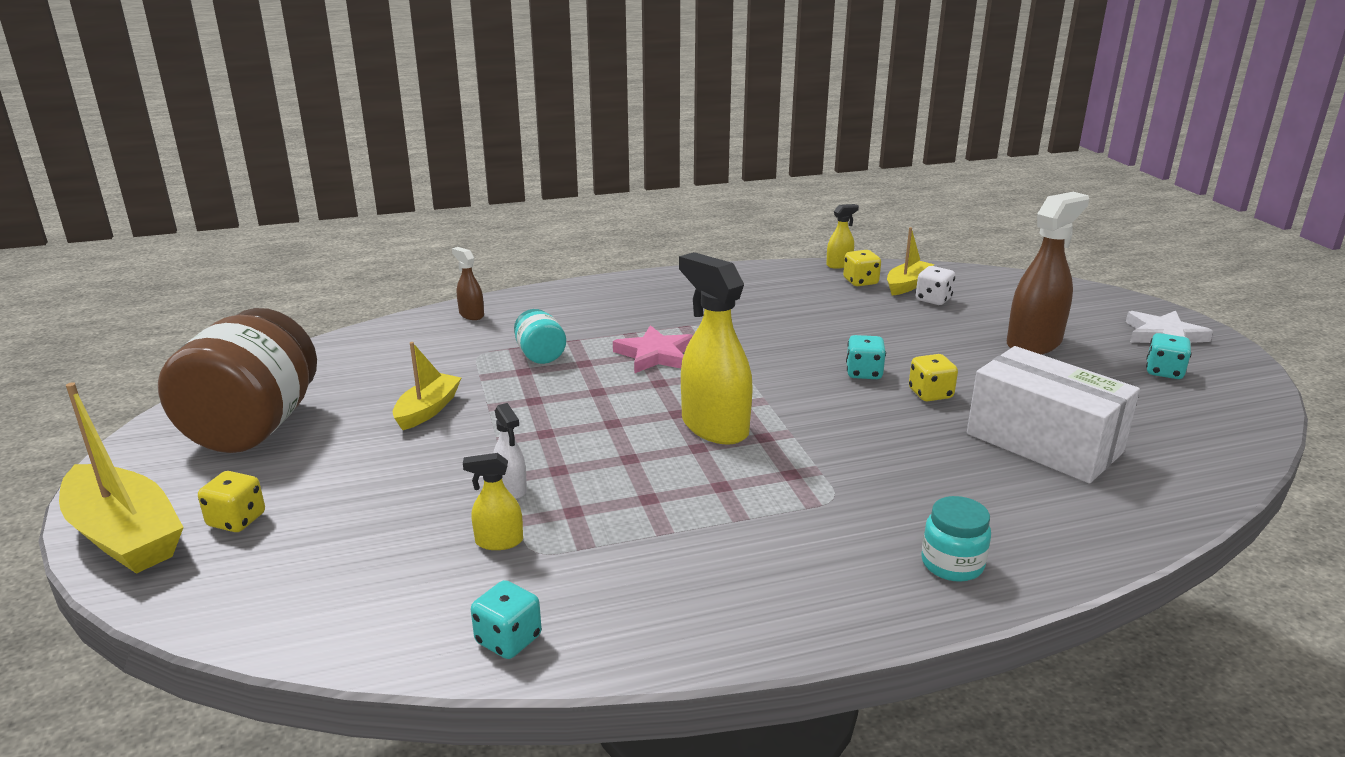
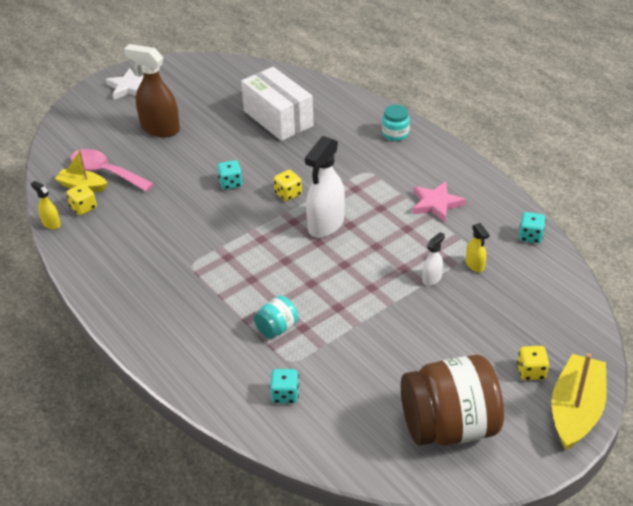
camera: 110 degrees left, 15 degrees up
yellow boat [393,342,461,430] -> none
brown spray bottle [452,247,484,320] -> none
pink star [613,325,693,373] -> pink star moved to [413,181,466,222]
yellow spray bottle [679,252,753,445] -> white spray bottle [305,136,345,238]
yellow dice [909,354,958,401] -> yellow dice moved to [274,170,302,201]
white dice [916,266,955,305] -> pink spoon [71,149,154,191]
white box [967,346,1140,484] -> white box turned 60 degrees counterclockwise [241,67,314,141]
turquoise dice [1146,333,1192,379] -> turquoise dice moved to [270,369,299,403]

